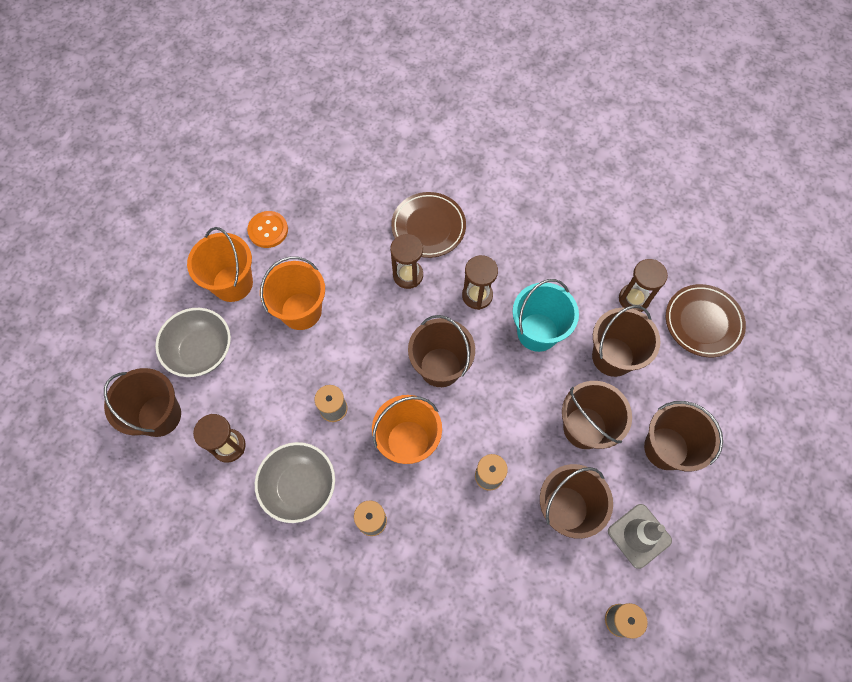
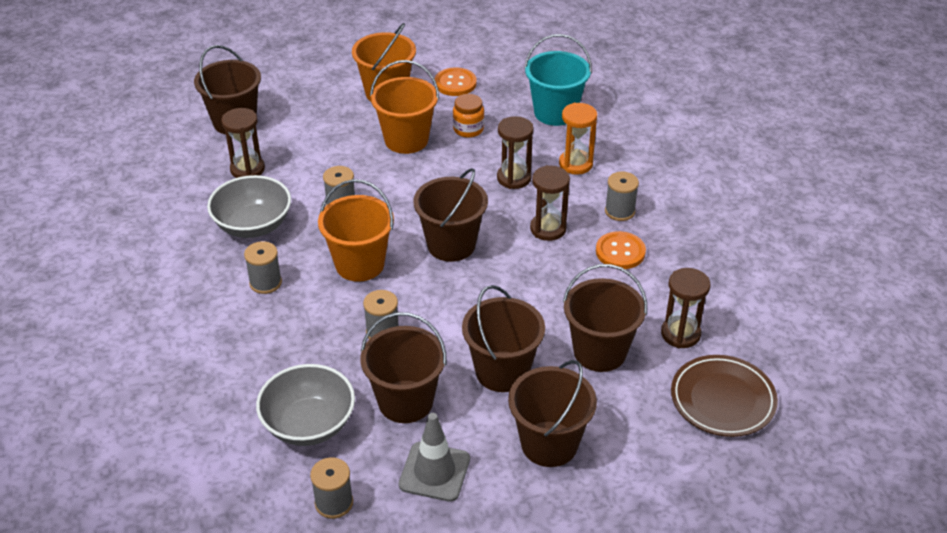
camera: 50 degrees right, 25 degrees down
grey bowl [155,308,231,377] -> grey bowl moved to [256,364,355,446]
brown plate [391,192,466,258] -> orange hourglass [559,103,597,175]
turquoise bucket [513,279,579,352] -> turquoise bucket moved to [524,34,592,126]
none -> orange jar [453,94,485,138]
none -> orange button [596,231,646,269]
none -> grey spool [605,172,639,221]

